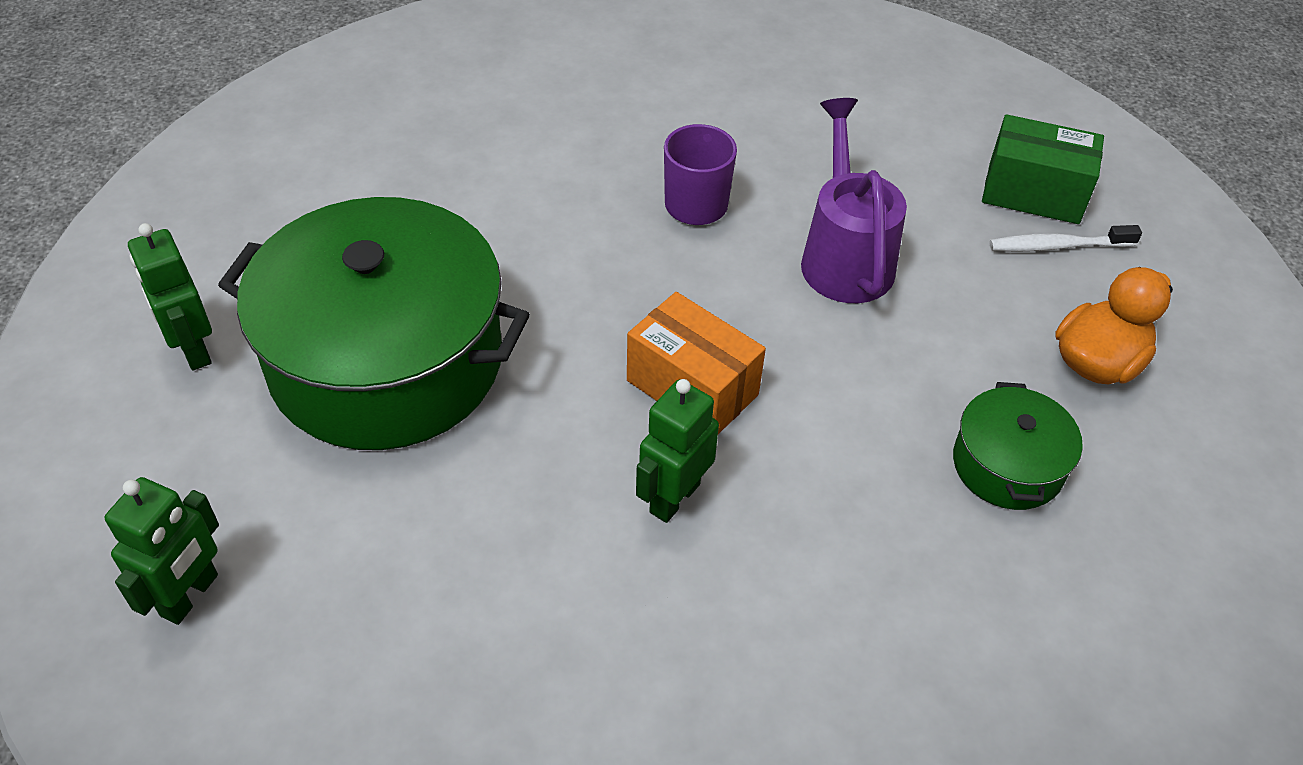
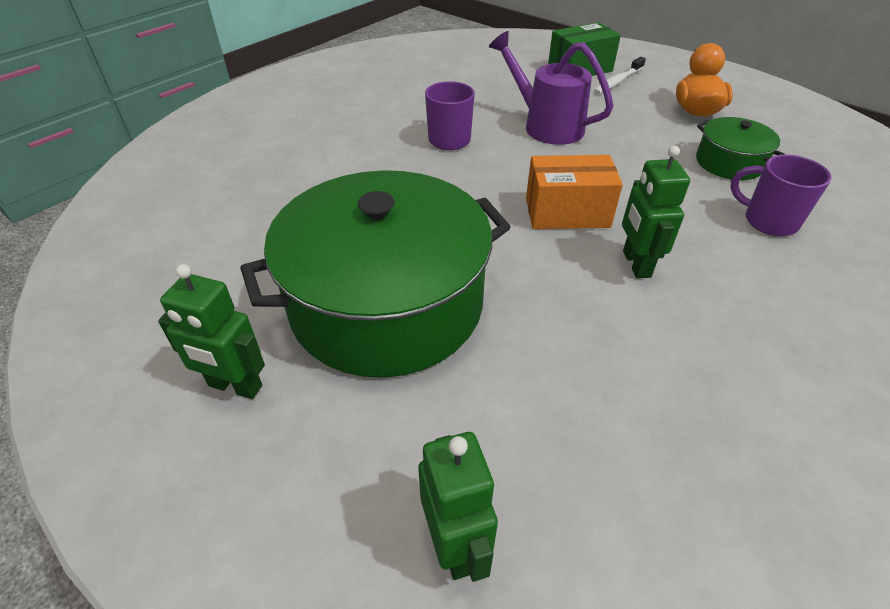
camera: 40 degrees left, 5 degrees down
none -> purple mug [730,155,832,236]

